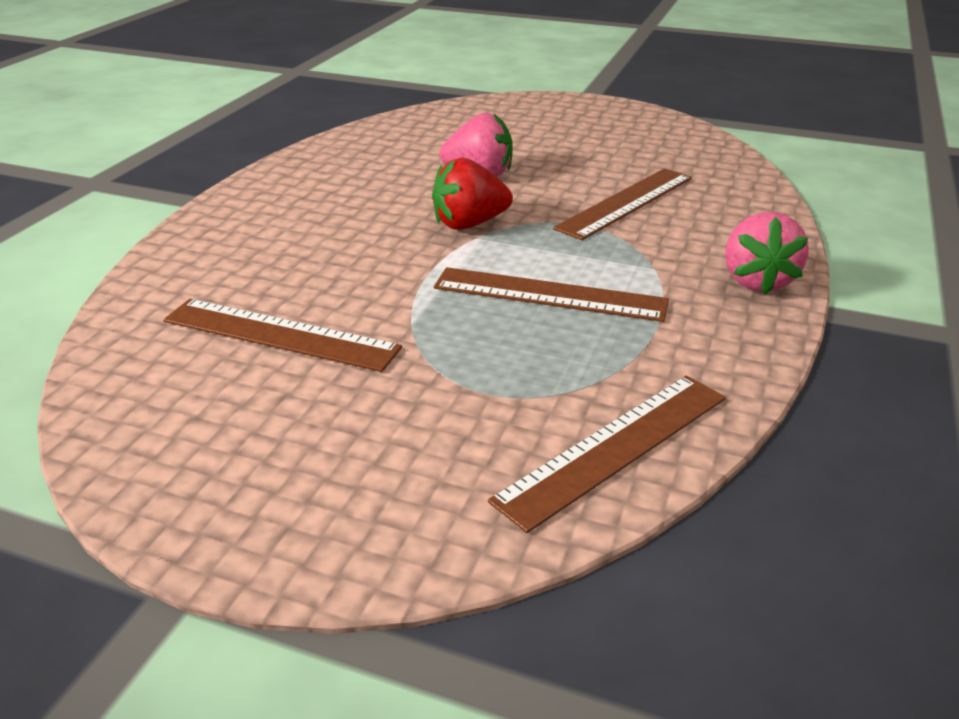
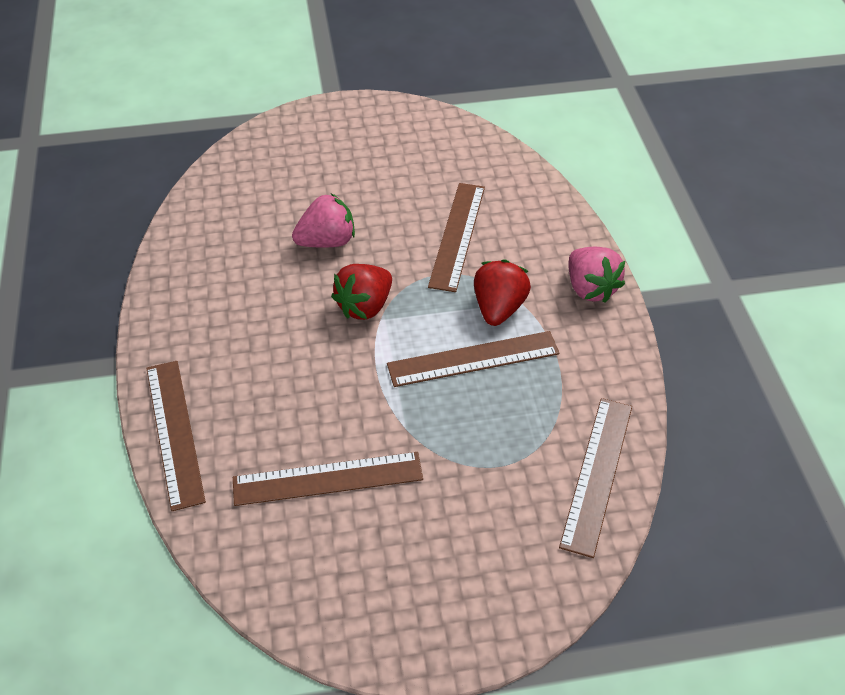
camera: 30 degrees left, 15 degrees up
none -> brown ruler [146,361,206,511]
none -> red strawberry [474,259,531,326]

